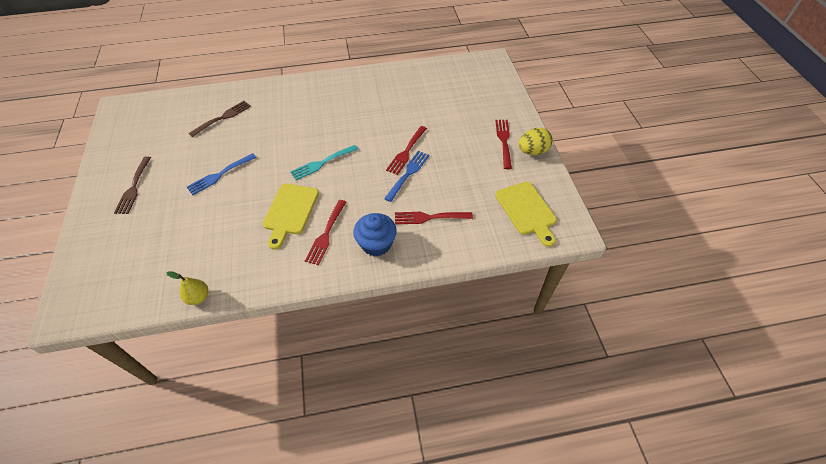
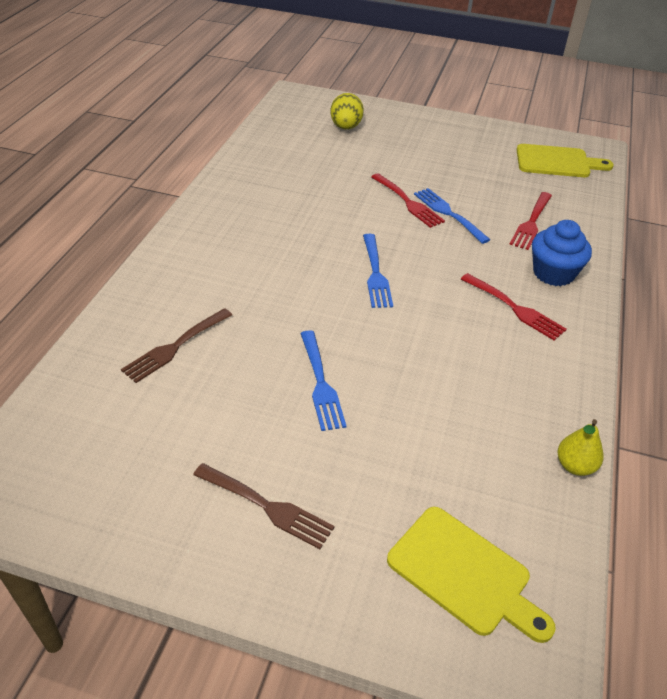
camera: 65 degrees left, 10 degrees down
brown fork [189,101,251,137] -> brown fork turned 120 degrees counterclockwise [121,308,232,383]
yellow cutting board [262,184,319,250] -> yellow cutting board moved to [387,507,556,643]
turquoise fork [290,145,358,180] -> blue fork [363,234,393,308]
red fork [495,120,512,169] -> none
yellow egg [519,128,553,155] -> yellow egg moved to [330,93,364,129]

